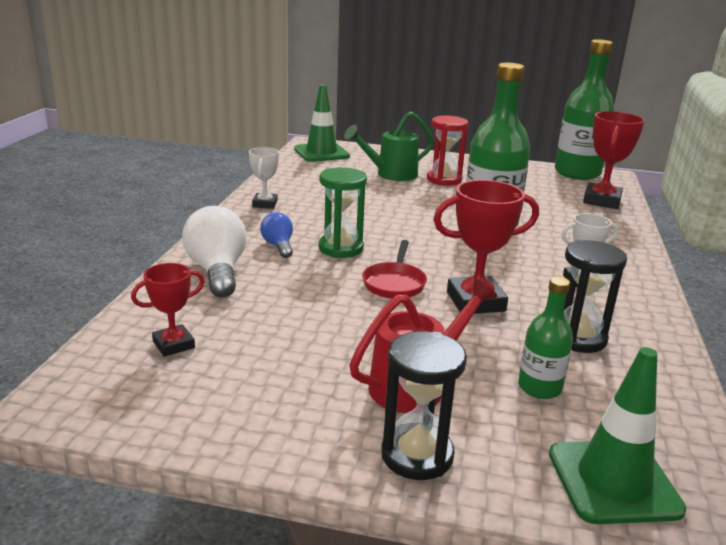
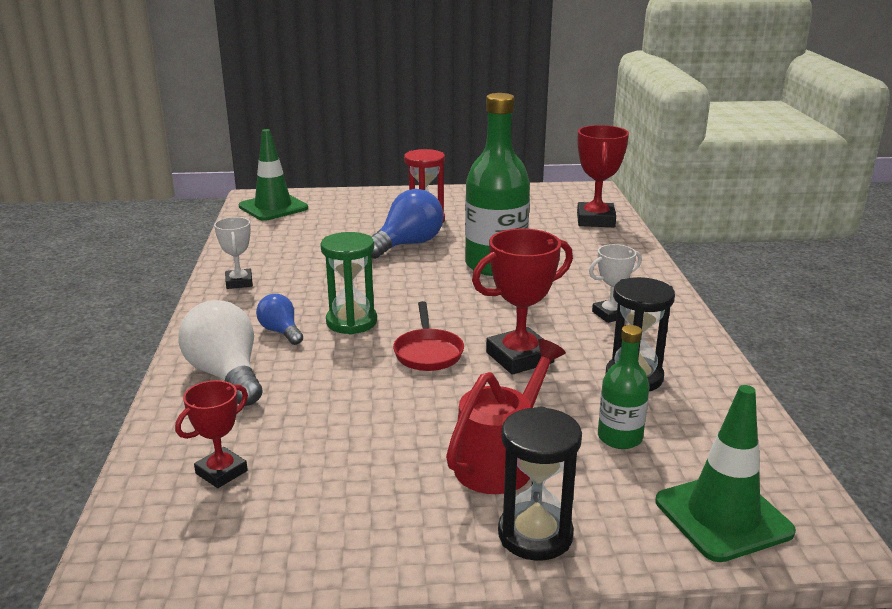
camera: 15 degrees left, 0 degrees up
green watering can [344,112,434,181] -> none
green bottle [555,39,614,180] -> none
none -> blue light bulb [371,189,444,259]

